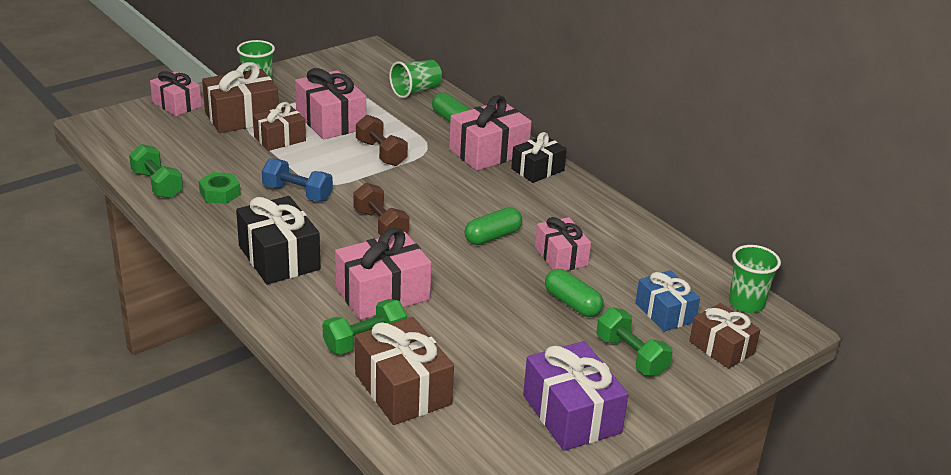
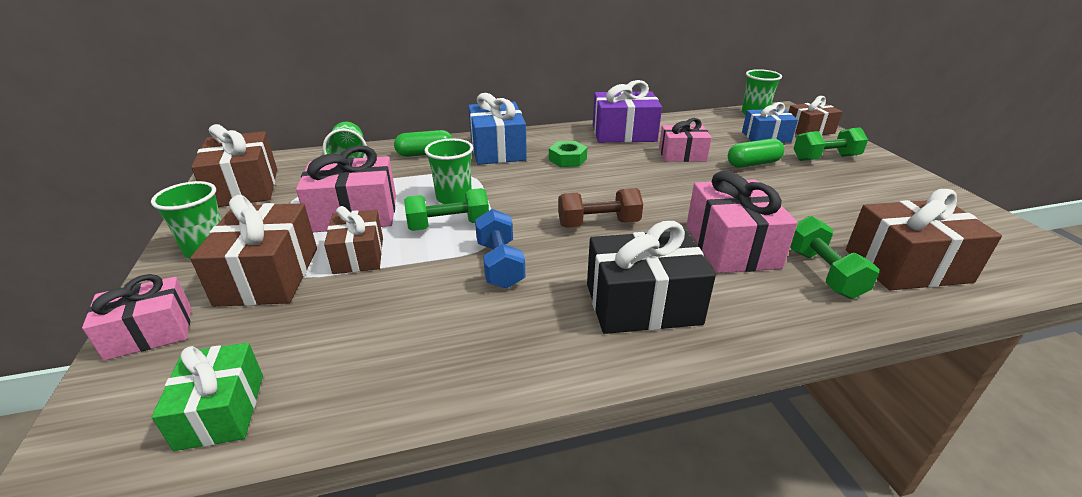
camera: 65 degrees left, 0 degrees up
green dumbbell [129,144,183,199] -> green dumbbell moved to [404,188,489,231]
green nut [199,172,241,204] -> green nut moved to [549,141,587,167]
blue dumbbell [262,158,333,202] -> blue dumbbell turned 60 degrees counterclockwise [475,209,525,289]
brown dumbbell [356,115,408,166] -> green cup [425,139,473,204]
pink gift [449,95,532,171] -> blue gift [468,93,527,165]
green capsule [464,207,522,245] -> none
black gift [511,132,567,183] -> none
purple gift [523,341,629,451] -> purple gift moved to [593,80,662,143]
none -> green gift [152,343,263,451]
none -> brown gift [191,124,277,207]

